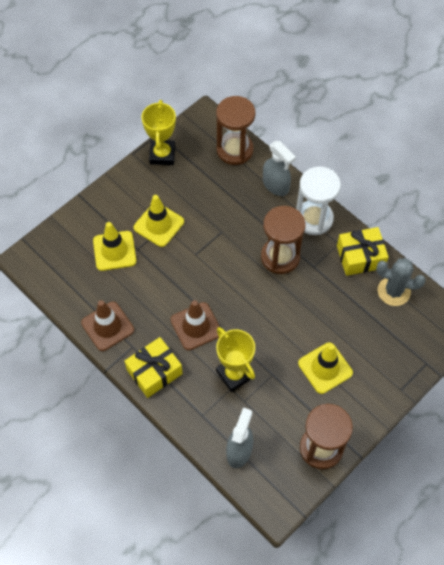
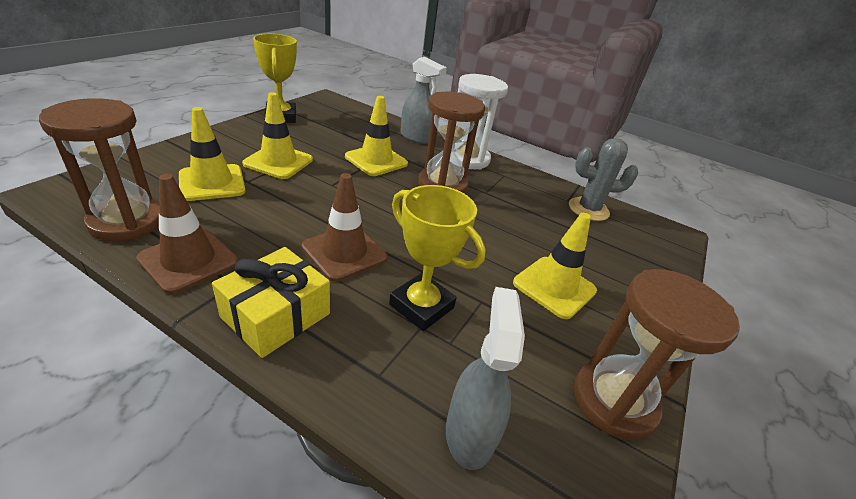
camera: 20 degrees left, 25 degrees down
brown hourglass [216,96,255,165] -> brown hourglass moved to [39,98,159,241]
yellow gift [337,227,389,276] -> none
none -> yellow traffic cone [345,96,408,176]

